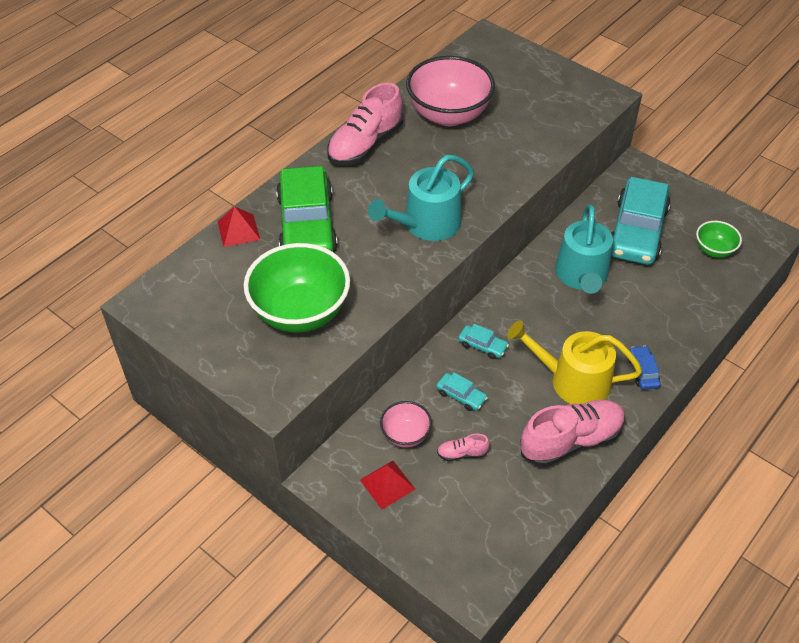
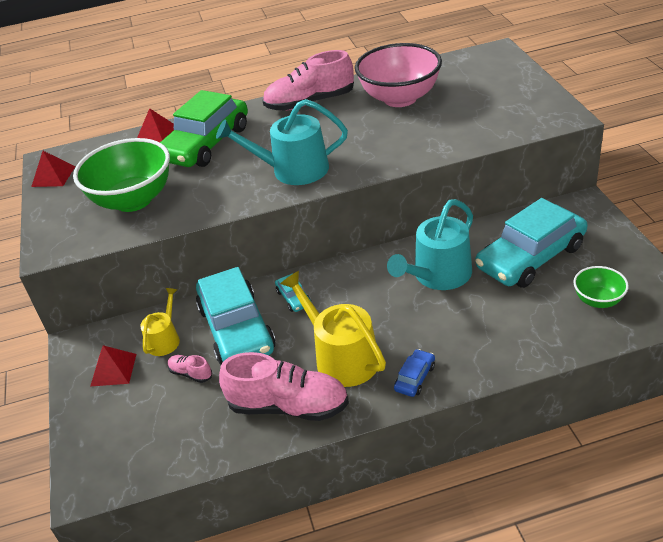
camera: 40 degrees right, 10 degrees down
pink bowl [380,401,432,448] -> yellow watering can [140,288,180,356]
turquoise car [436,372,488,411] -> turquoise car [196,267,276,365], size x2.43
none -> red pyramid [31,151,75,187]

